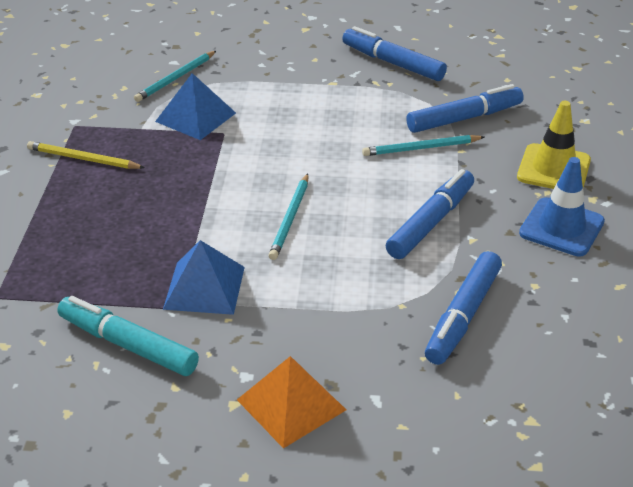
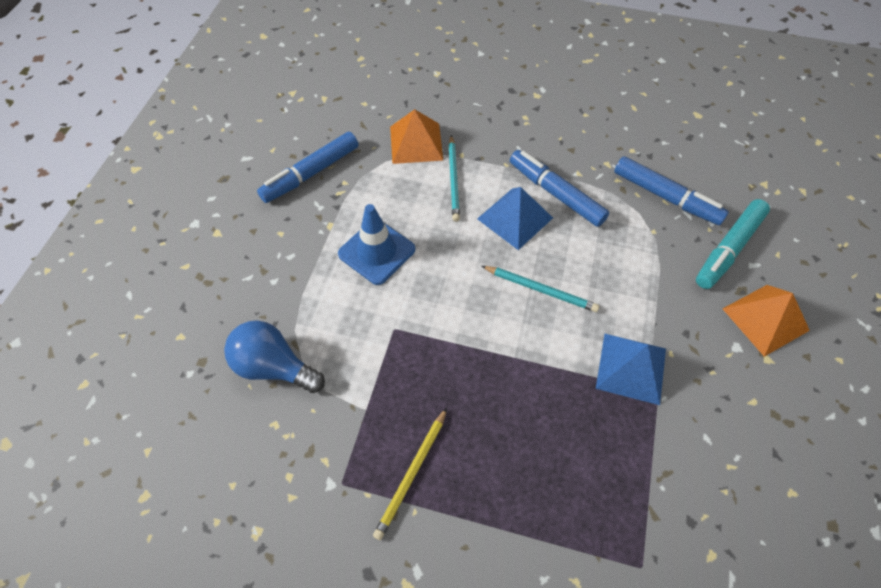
camera: 80 degrees left, 20 degrees up
turquoise marker [57,296,199,376] -> turquoise marker moved to [696,199,770,289]
turquoise pencil [134,51,216,102] -> blue light bulb [224,320,325,393]
blue pyramid [155,73,236,140] -> blue pyramid moved to [477,187,553,250]
blue marker [406,84,524,133] -> orange pyramid [390,109,443,164]
yellow traffic cone [517,101,591,189] -> none
blue traffic cone [519,157,605,257] -> blue traffic cone moved to [338,204,415,285]

